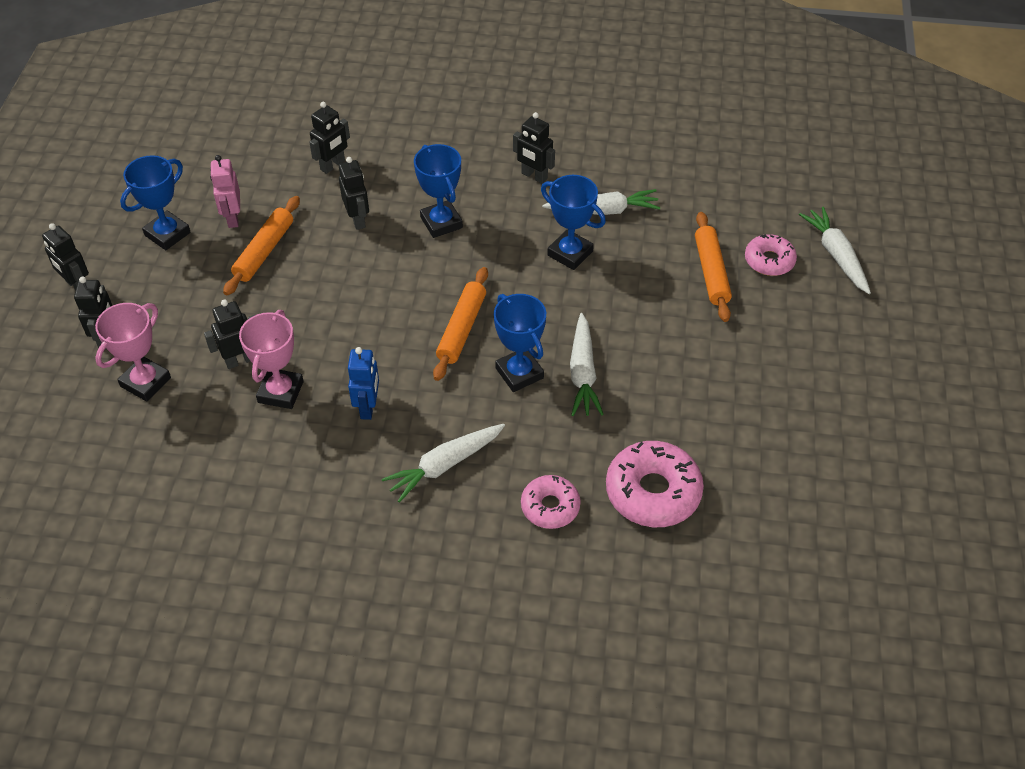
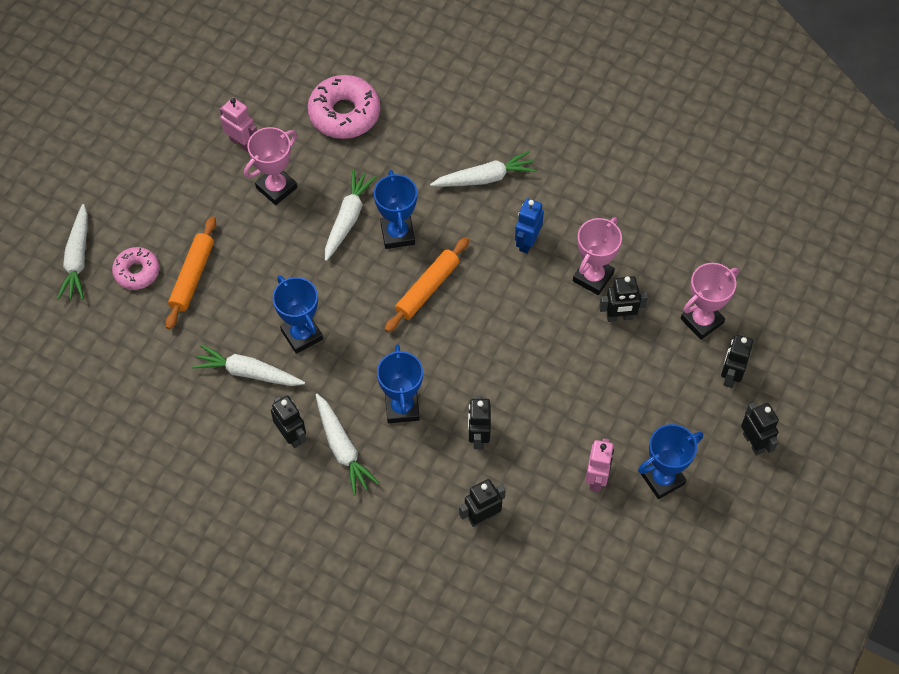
camera: 160 degrees left, 10 degrees up
orange rolling pin [223,196,300,295] -> none
pink donut [521,475,581,529] -> none
none -> pink robot [220,98,257,152]
none -> pink trophy [244,127,297,205]
none -> white carrot [316,394,379,496]

